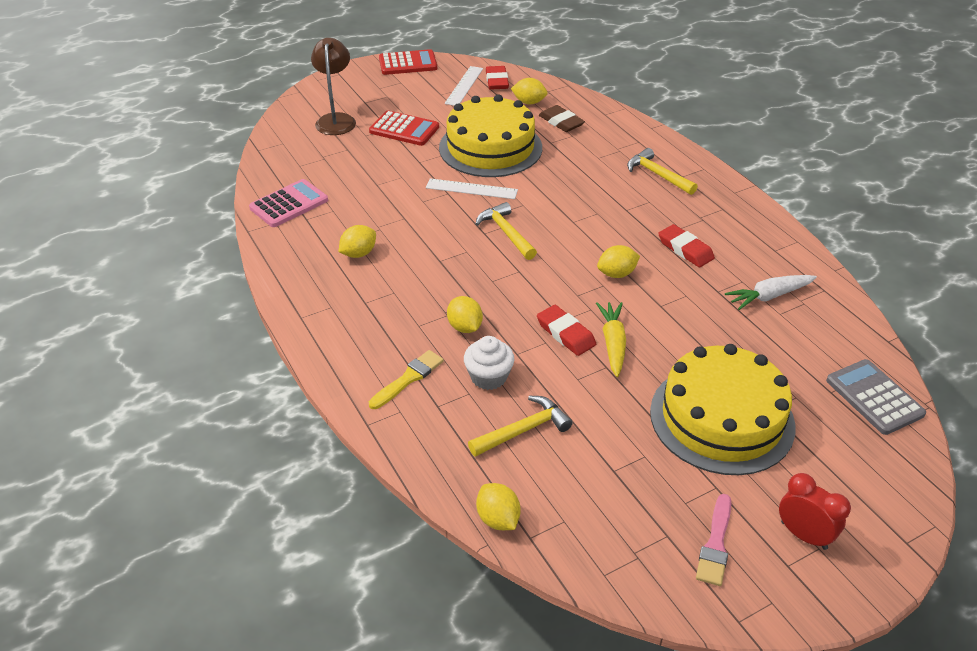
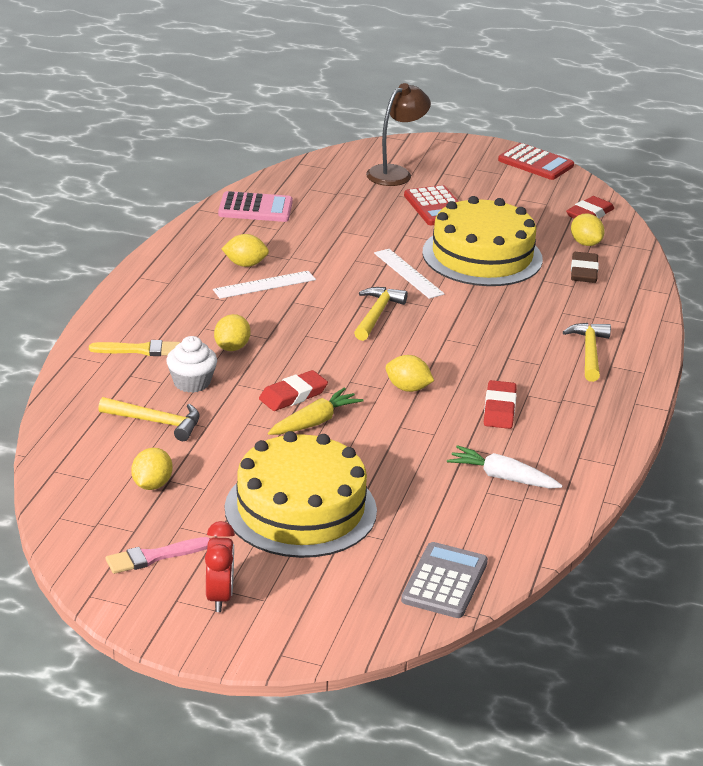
camera: 45 degrees right, 10 degrees down
white ruler [445,66,483,106] -> white ruler moved to [213,271,316,299]
yellow lemon [476,483,521,530] -> yellow lemon moved to [131,448,172,490]
red eraser [537,305,596,356] -> red eraser turned 45 degrees clockwise [259,370,328,411]

